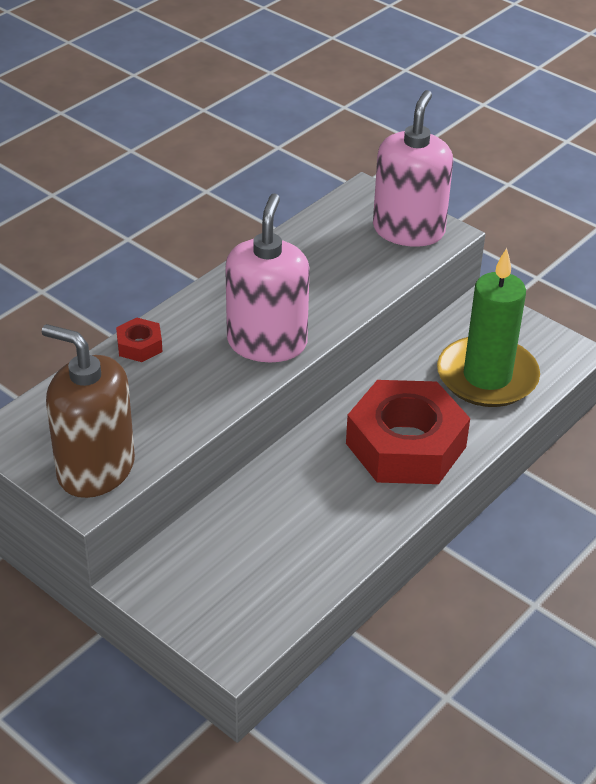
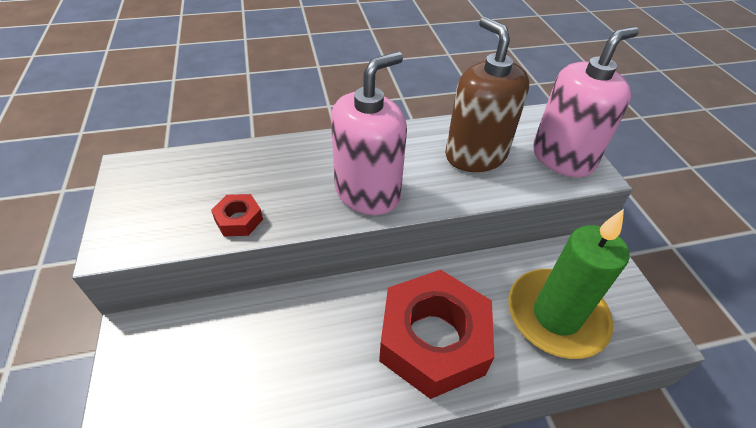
camera: 35 degrees right, 5 degrees up
brown soap dispenser [42,324,135,498] -> brown soap dispenser moved to [445,17,529,172]
red nut [116,318,163,362] -> red nut moved to [211,194,263,236]

